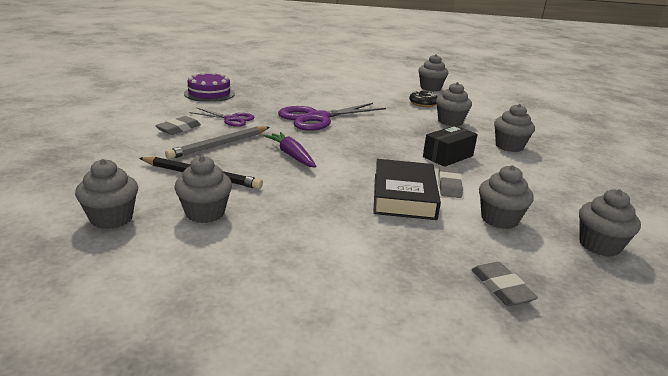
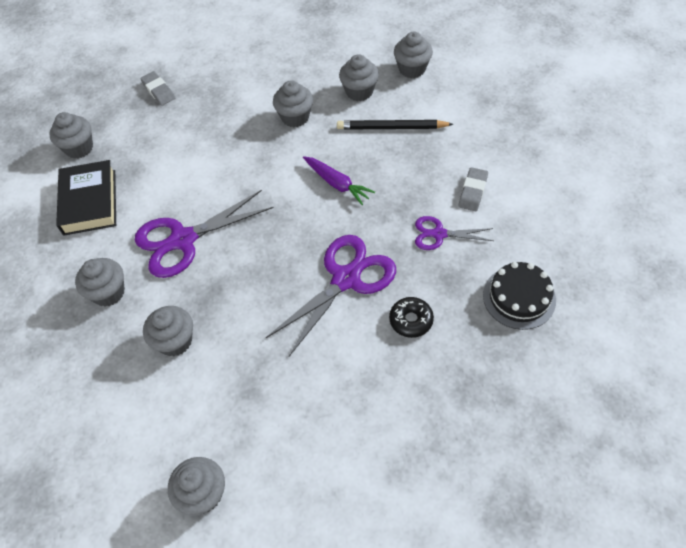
camera: 170 degrees right, 30 degrees up
grey pencil [165,126,270,159] -> none
purple cake [184,72,235,102] -> black cake [483,262,556,330]
black book [373,159,441,220] -> black book moved to [56,160,116,236]
black donut [409,90,438,107] -> black donut moved to [389,297,434,338]
black box [423,125,478,166] -> purple scissors [135,190,274,278]
grey eraser [438,166,463,198] -> none
grey cupcake [479,165,534,229] -> grey cupcake moved to [273,80,313,127]

